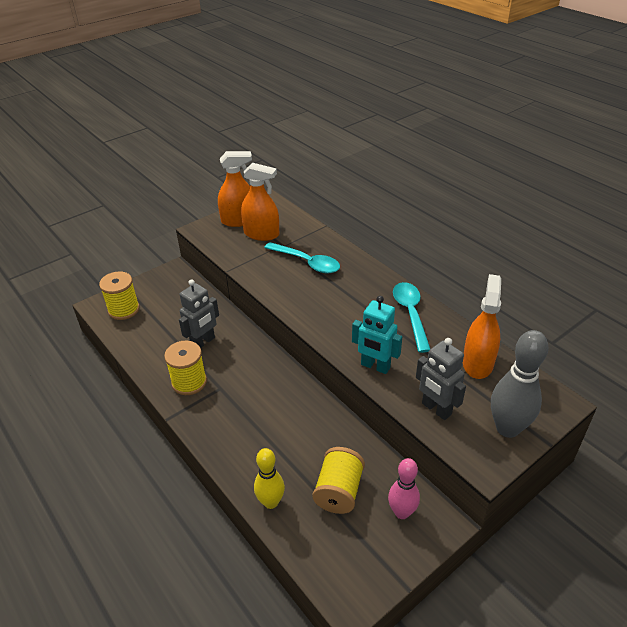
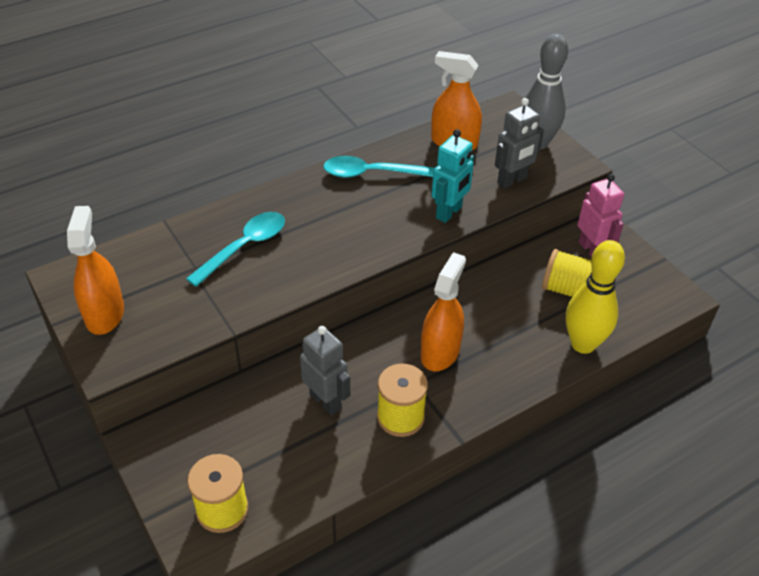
camera: 85 degrees left, 5 degrees up
orange spray bottle [241,163,279,241] -> orange spray bottle moved to [421,252,466,371]
yellow bowling pin [254,448,285,509] -> yellow bowling pin [566,240,625,354], size x1.55
pink bowling pin [388,458,420,519] -> pink robot [577,174,624,257]

